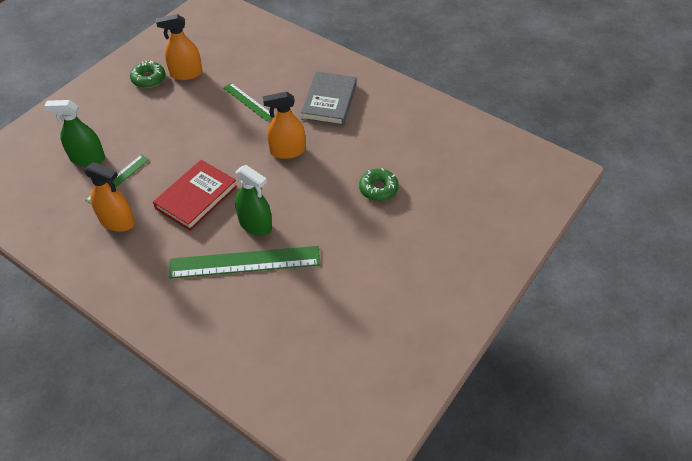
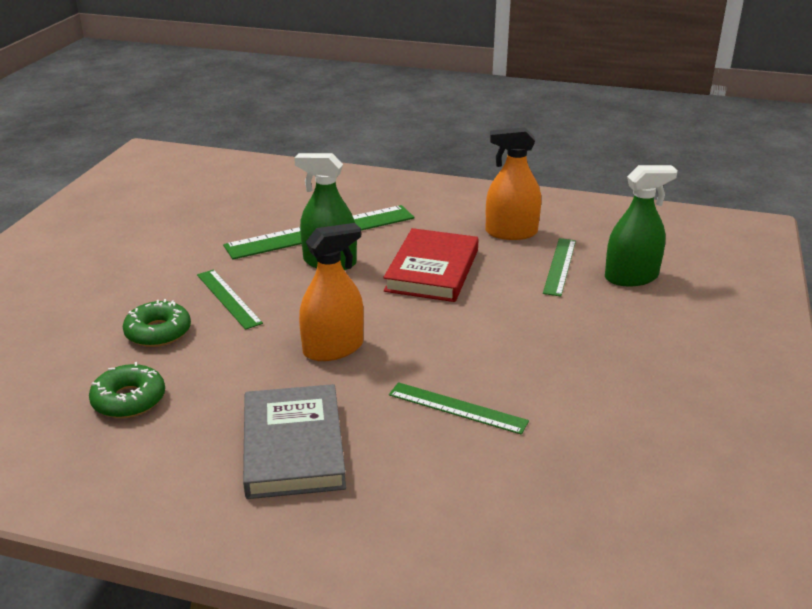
camera: 160 degrees right, 20 degrees down
green donut [130,61,165,88] -> green donut moved to [89,362,165,418]
orange spray bottle [156,14,203,80] -> none
none -> green ruler [197,270,263,330]

